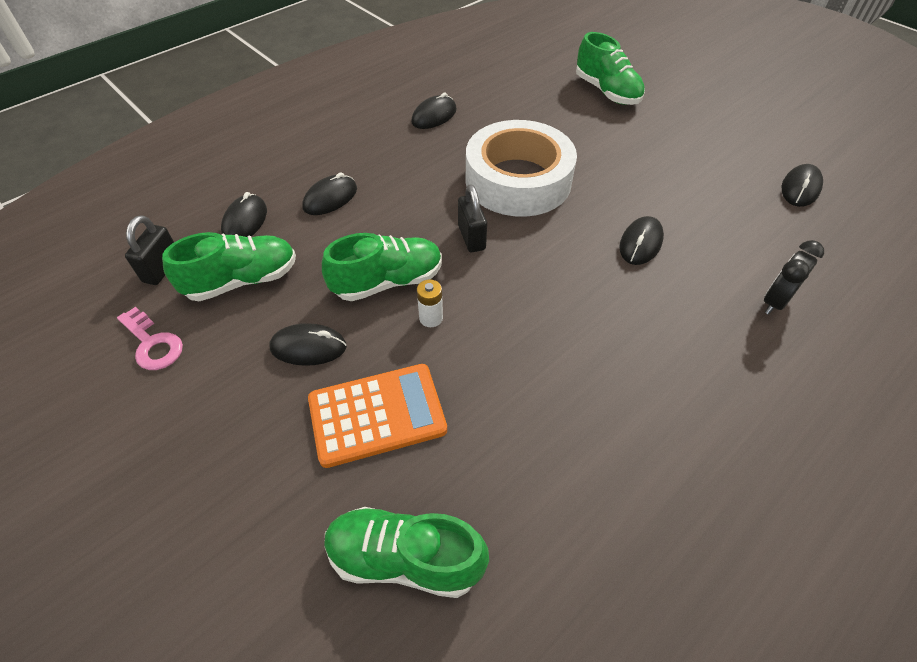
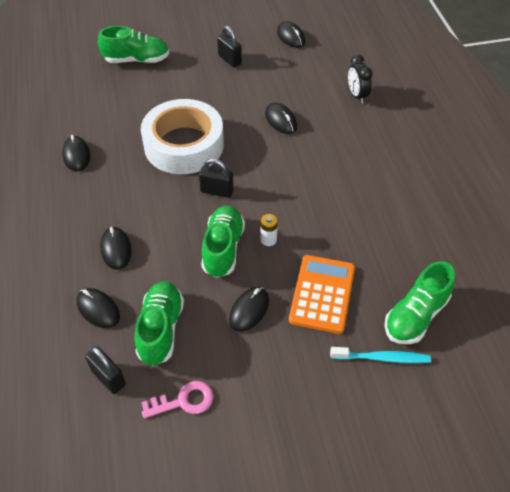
camera: 60 degrees left, 0 degrees up
none -> black padlock [217,26,242,67]
none -> turquoise toothbrush [330,347,431,363]

